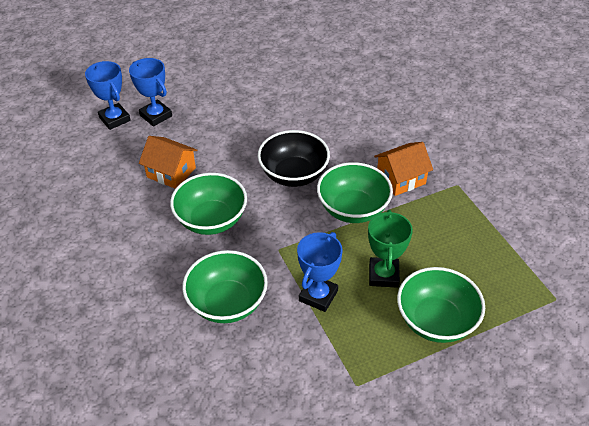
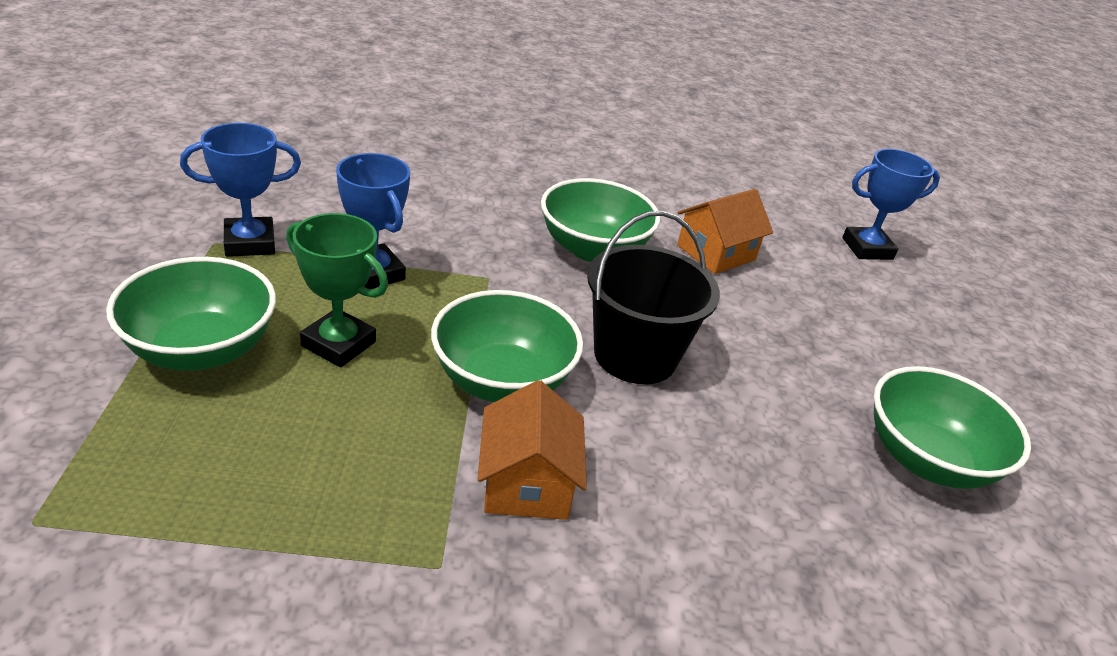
camera: 110 degrees right, 10 degrees down
blue trophy [129,58,172,127] -> blue trophy moved to [180,123,301,257]
green bowl [182,250,268,323] -> green bowl moved to [874,366,1031,489]
black bowl [258,130,330,187] -> black bucket [587,211,720,384]

